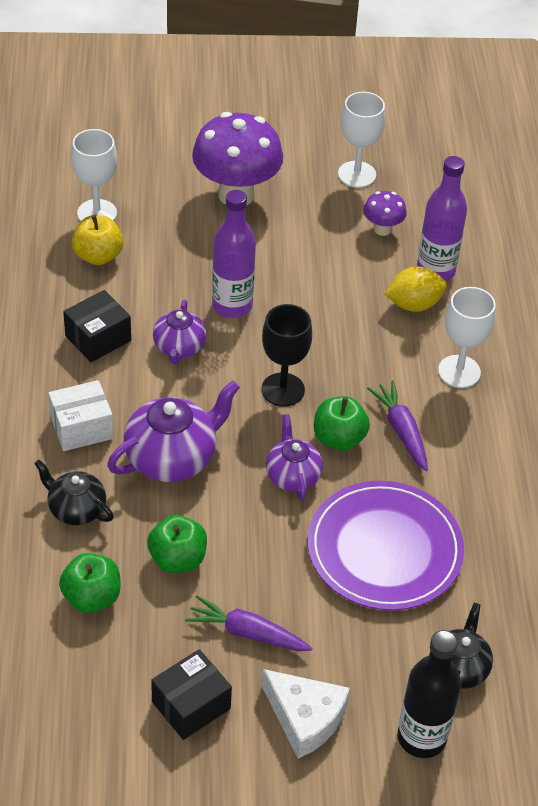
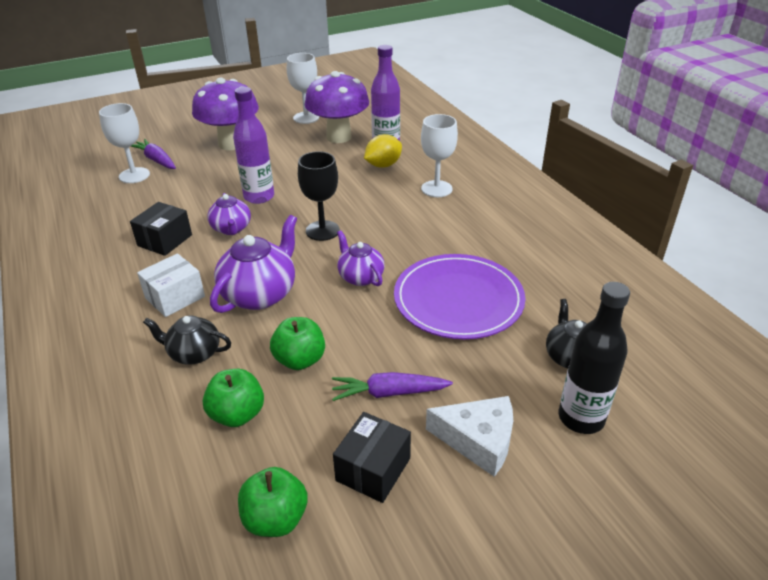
camera: 20 degrees left, 10 degrees down
yellow apple [72,215,123,265] -> none
green apple [314,396,370,451] -> green apple moved to [238,467,308,537]
purple mushroom [363,191,407,236] -> purple mushroom [305,71,369,143], size x2.11
purple carrot [367,381,428,471] -> purple carrot moved to [130,139,176,169]

